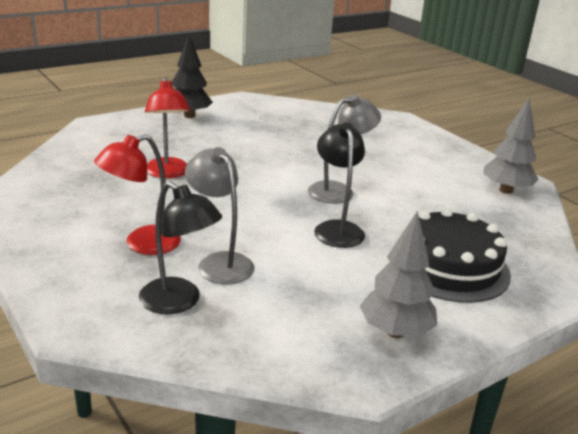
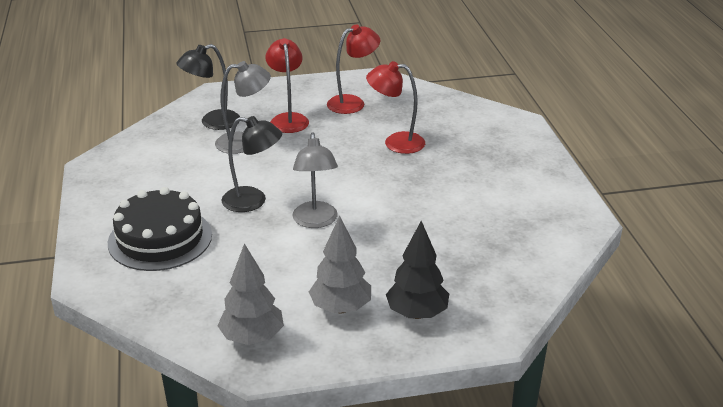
camera: 115 degrees right, 5 degrees up
black tree [172,34,213,118] -> black tree moved to [386,221,449,319]
grey tree [360,211,437,338] -> grey tree moved to [309,215,371,313]
none -> red lamp [327,24,380,114]

